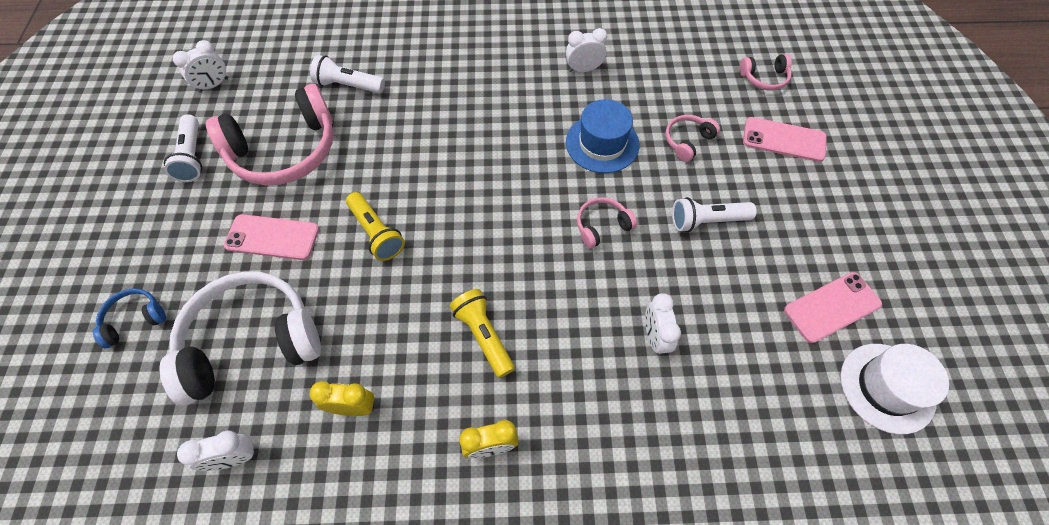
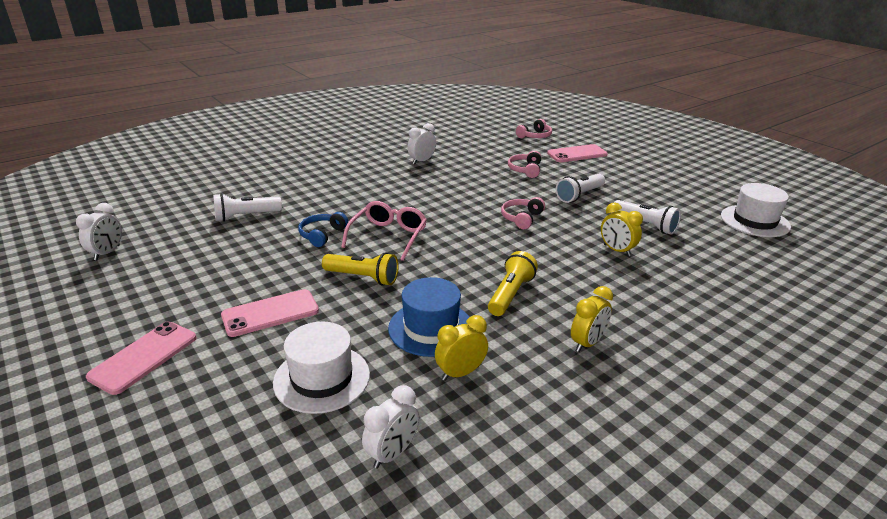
camera: 35 degrees left, 30 degrees down
blue headphones [93,288,166,348] -> blue headphones moved to [298,212,348,247]
white headphones [160,271,321,405] -> white hat [273,322,370,414]
white flashlight [164,114,202,182] -> white flashlight moved to [615,200,681,235]
pink headphones [206,84,334,185] -> none
yellow flashlight [450,289,515,378] -> yellow flashlight turned 90 degrees clockwise [488,251,538,316]
blue hat [566,99,639,173] -> blue hat moved to [388,277,470,357]
white clock [645,293,681,356] -> yellow clock [601,202,643,257]
pink phone [784,272,882,343] -> pink phone moved to [86,322,197,395]
none -> pink glasses [341,201,427,261]

